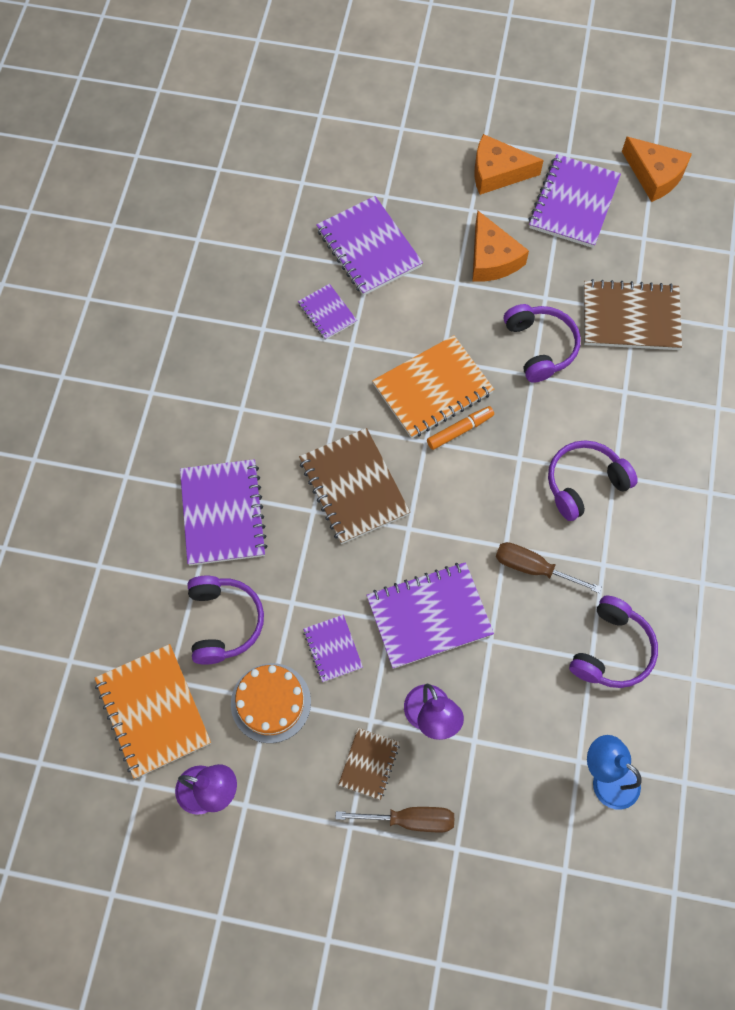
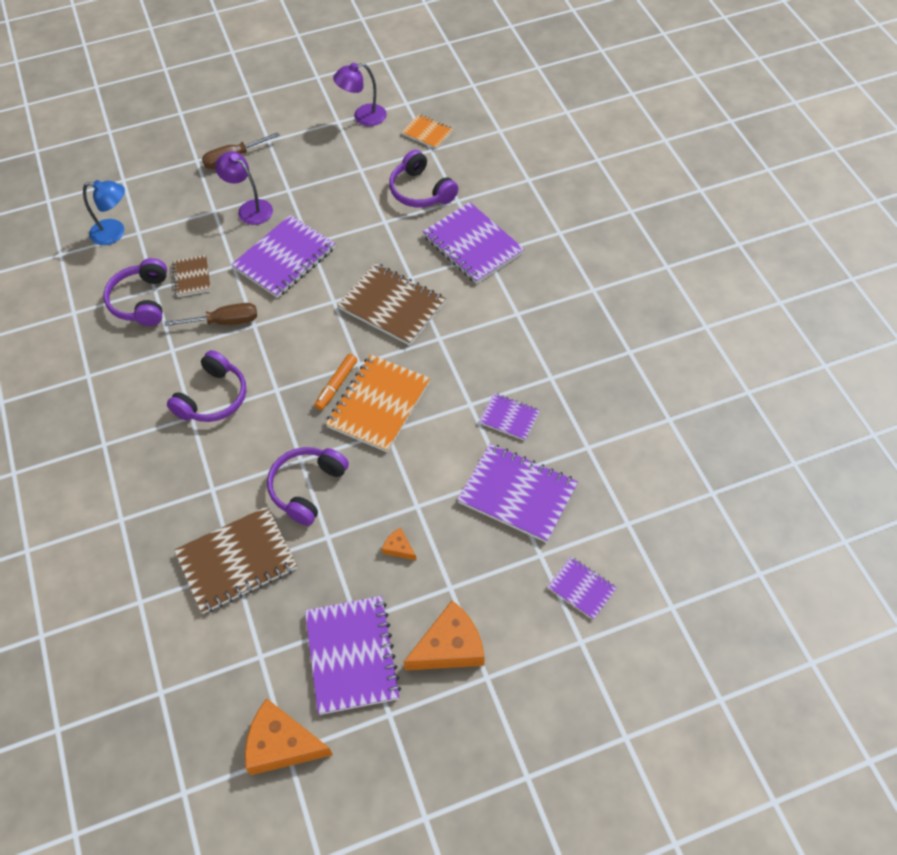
camera: 150 degrees right, 10 degrees down
orange notebook [95,644,211,778] -> orange notebook [402,114,453,149], size x0.54
orange cake [231,663,311,743] -> none
purple notebook [303,615,363,682] -> purple notebook moved to [547,557,617,620]
brown notebook [338,728,400,800] -> brown notebook moved to [172,255,211,297]
orange cheese [472,210,529,282] -> orange cheese [382,527,417,561], size x0.47
purple headphones [504,304,581,383] -> purple headphones turned 75 degrees clockwise [267,447,349,526]

